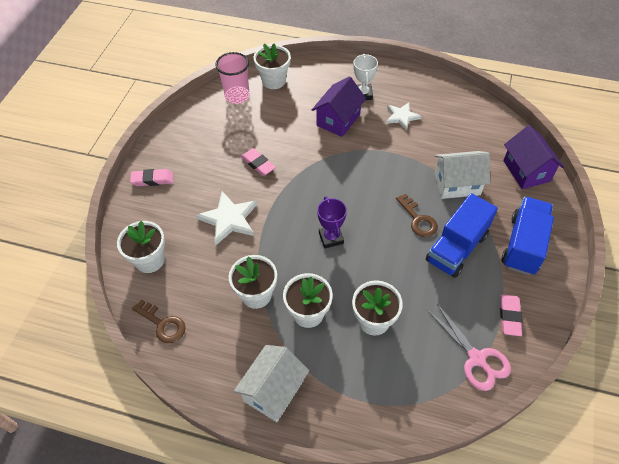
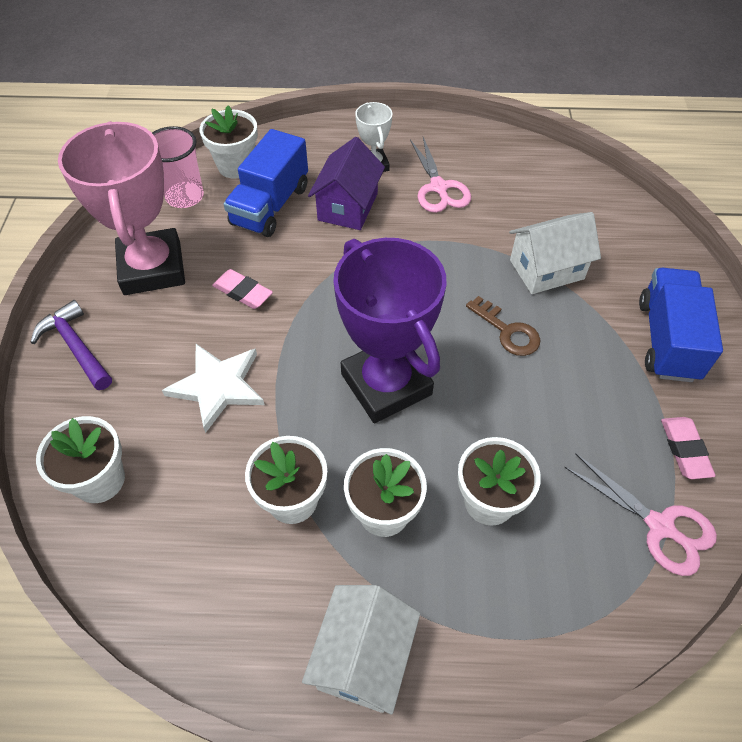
camera: 15 degrees left, 0 degrees up
pink eraser [130,169,173,186] -> purple hammer [30,300,112,390]
brown key [132,299,186,343] -> none
purple trophy [317,196,347,248] -> purple trophy [333,238,446,423], size x2.10
white star [386,103,422,131] -> pink scissors [410,137,471,213]
blue truck [426,193,498,278] -> blue truck moved to [224,129,308,237]
purple house [503,125,564,189] -> none
none -> pink trophy [58,121,185,295]

